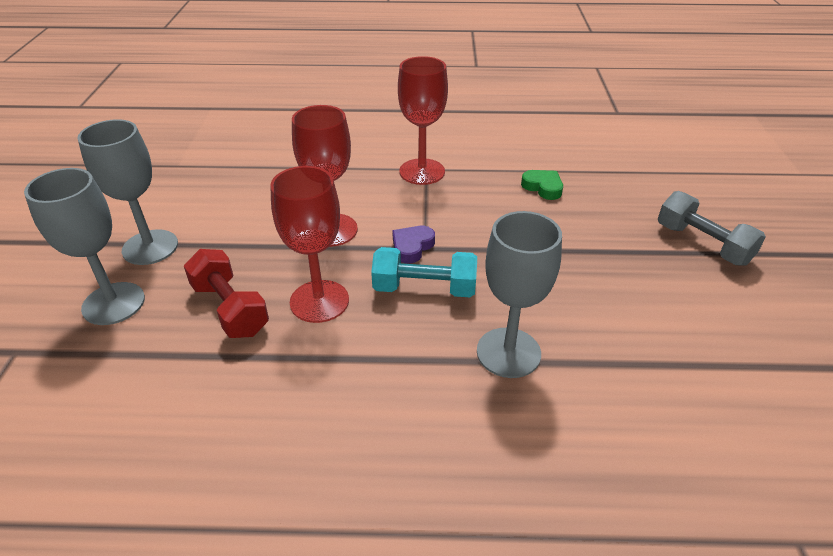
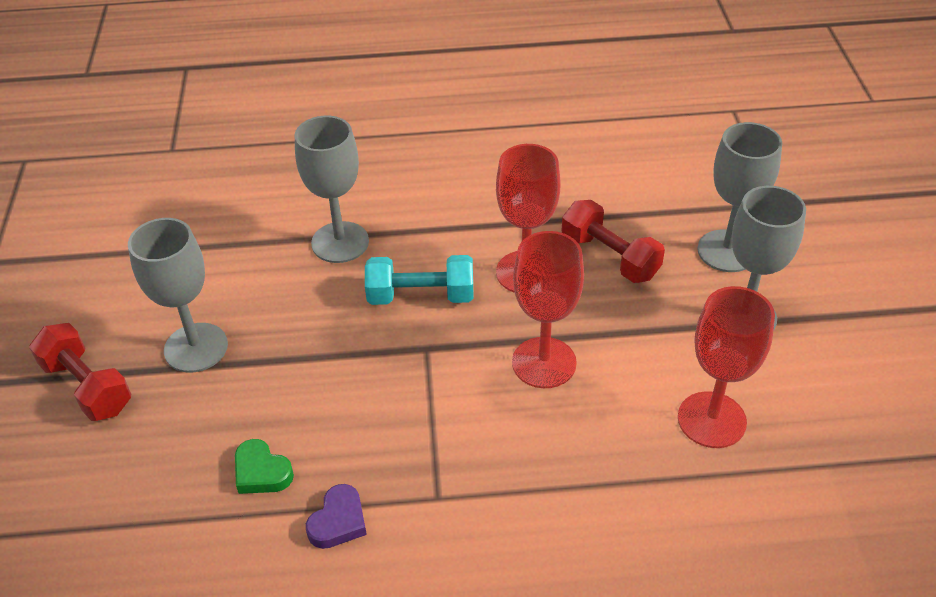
camera: 175 degrees right, 5 degrees up
purple heart [392,226,435,264] -> purple heart moved to [306,484,367,549]
red goblet [398,56,448,185] -> red goblet moved to [678,286,775,448]
grey dumbbell [658,191,766,266] -> red dumbbell [29,323,131,421]
none -> grey goblet [128,218,228,373]

